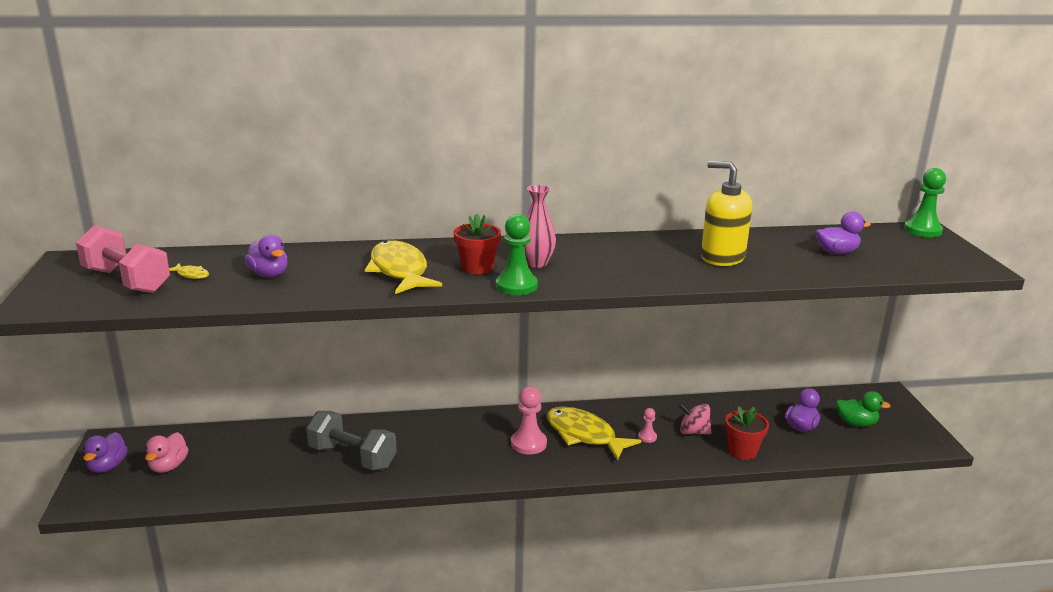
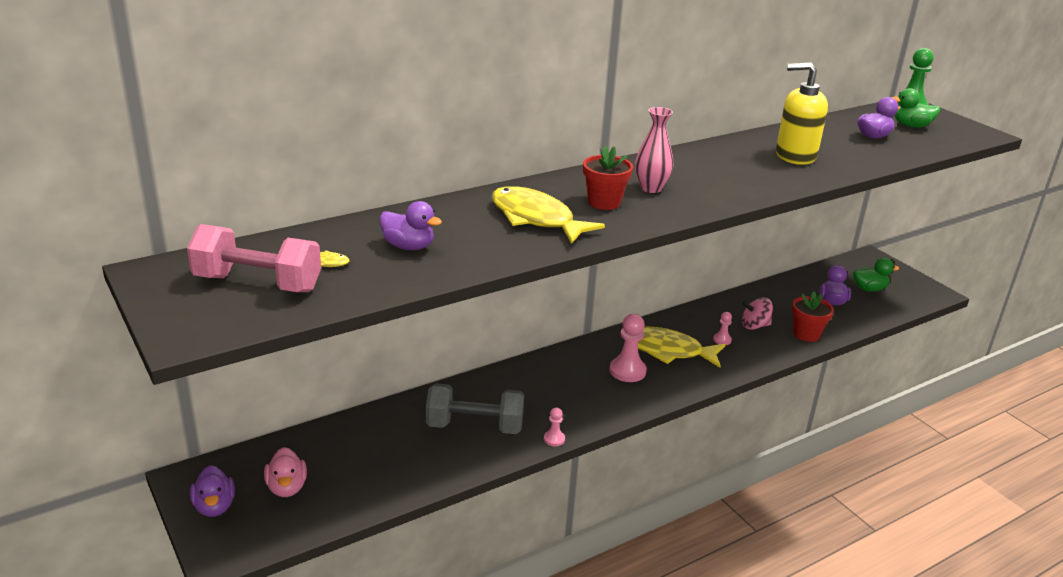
camera: 25 degrees left, 5 degrees up
green pawn [496,214,538,295] -> none
none -> pink pawn [544,408,565,446]
none -> green duck [892,88,940,128]

